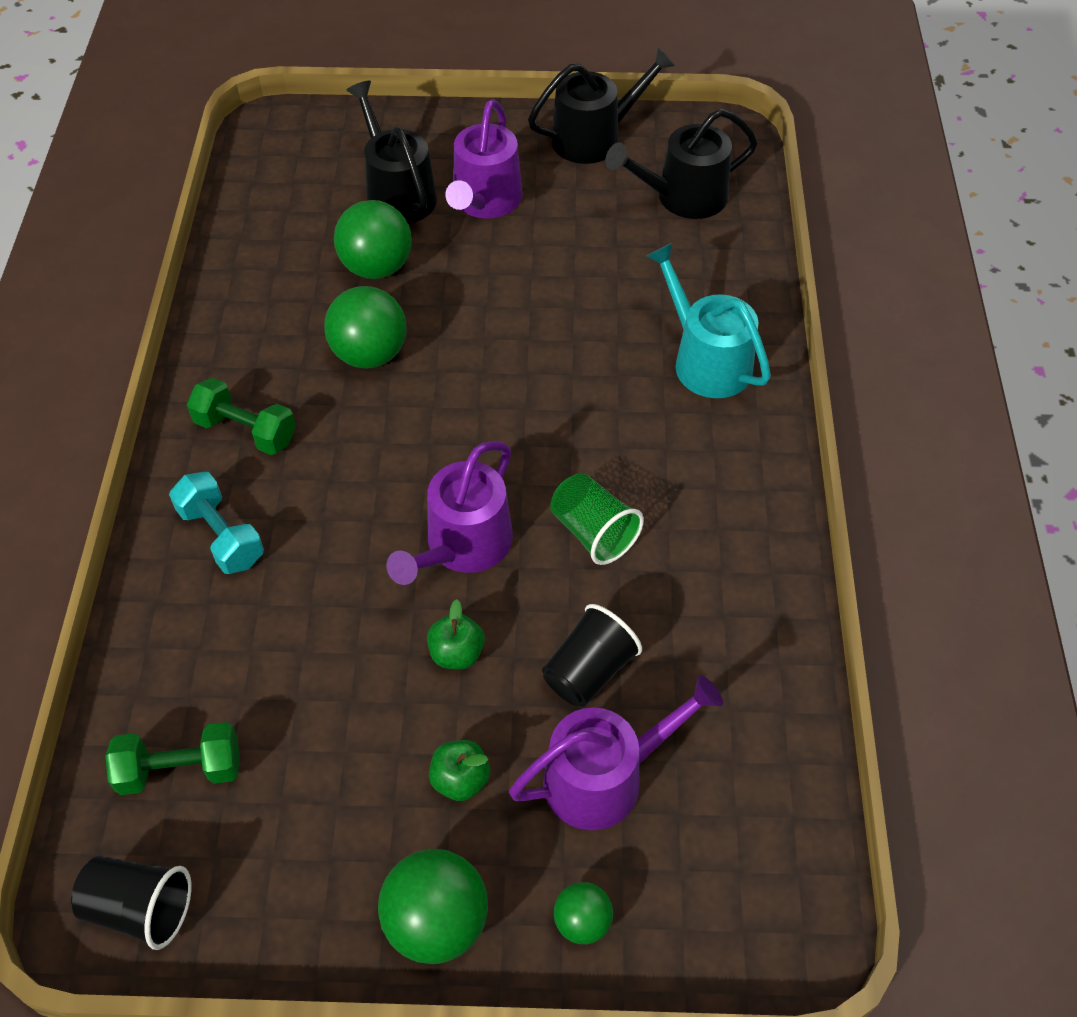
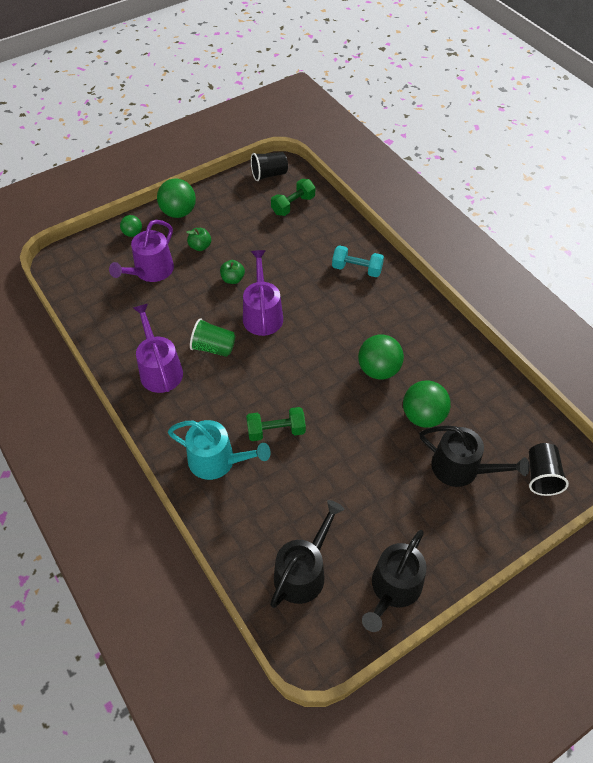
camera: 145 degrees right, 0 degrees up
green dumbbell [187,378,296,455] -> green dumbbell moved to [246,407,306,441]
purple watering can [445,99,523,219] -> purple watering can moved to [133,304,183,393]
black cup [542,604,642,707] -> black cup moved to [529,443,569,496]

